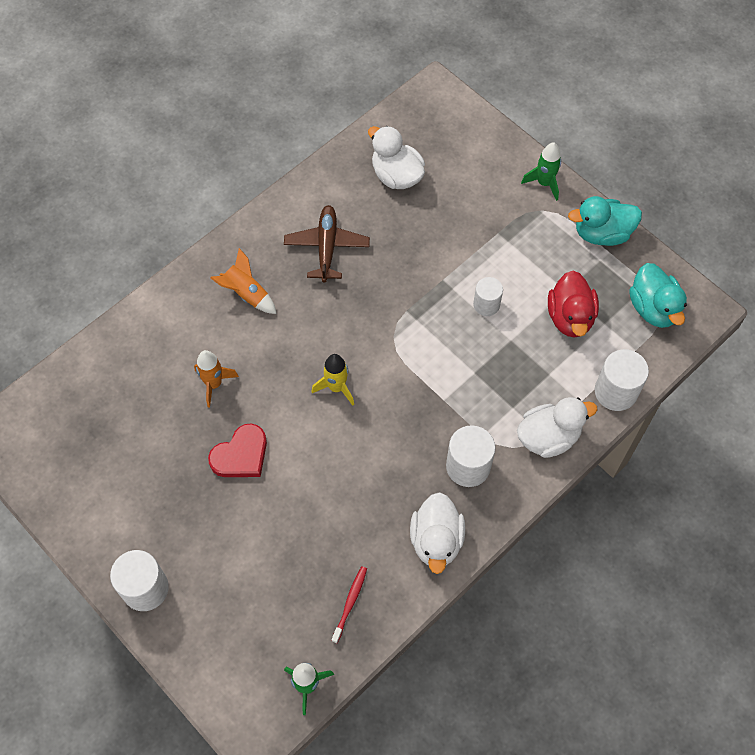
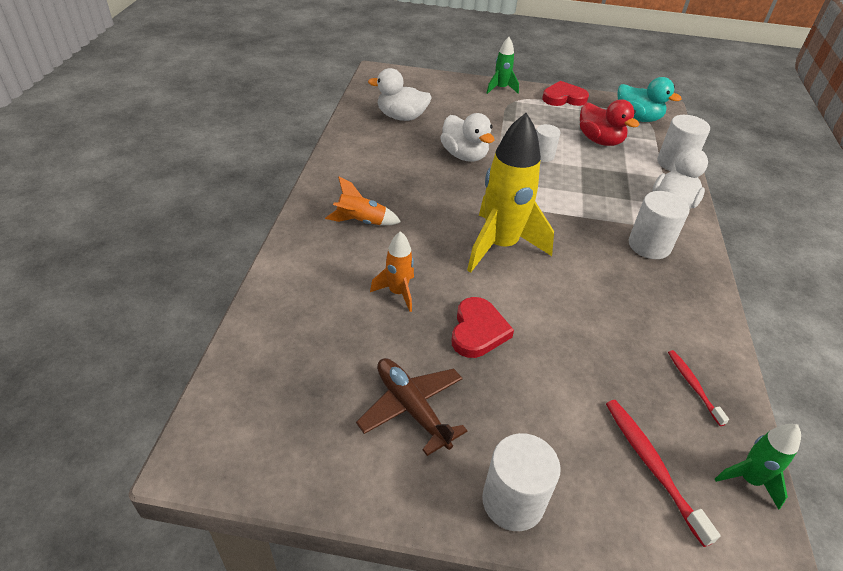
camera: 40 degrees left, 20 degrees down
brown plane [284,205,370,282] -> brown plane moved to [356,358,467,456]
yellow rocket [312,354,354,406] -> yellow rocket [467,113,554,273], size x2.02
white duck [410,492,465,574] -> white duck moved to [440,113,494,162]
turquoise duck [568,196,642,246] -> red heart [542,81,589,106]
none -> red toothbrush [606,400,721,547]

